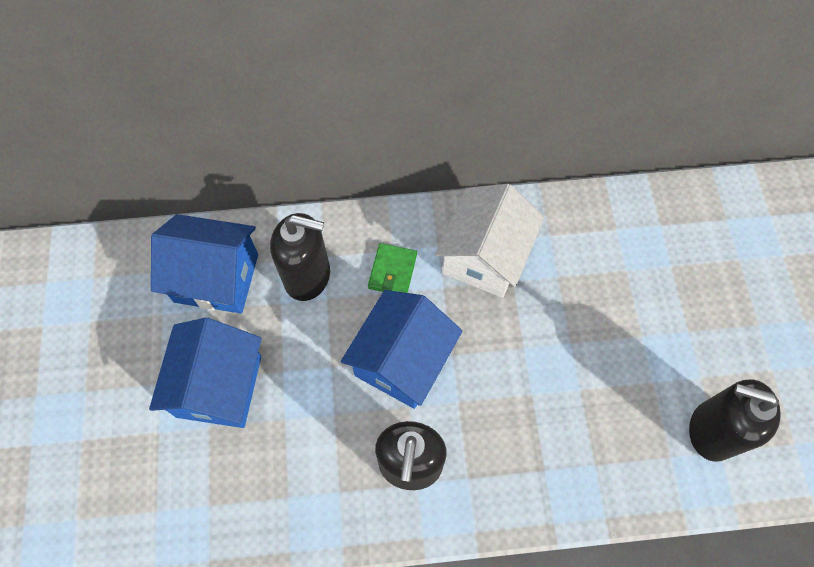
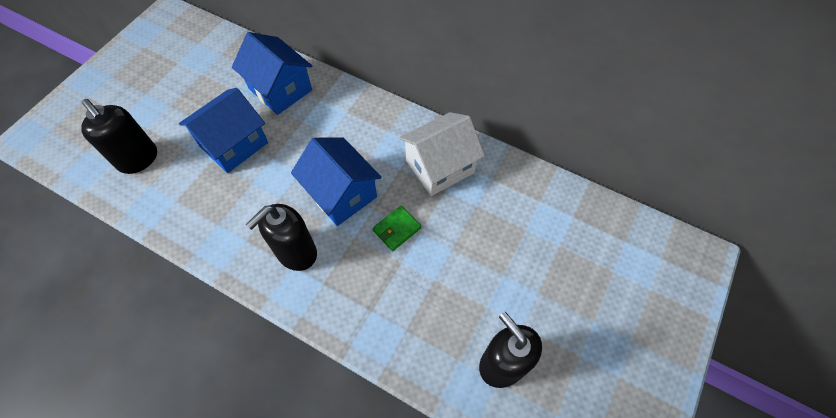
camera: 35 degrees right, 5 degrees down
black soap dispenser [270,213,330,301] -> black soap dispenser moved to [81,99,157,174]
blue house [341,290,462,409] -> blue house turned 75 degrees clockwise [291,137,382,226]
green wallet [368,243,417,293] -> green wallet moved to [372,206,421,251]

